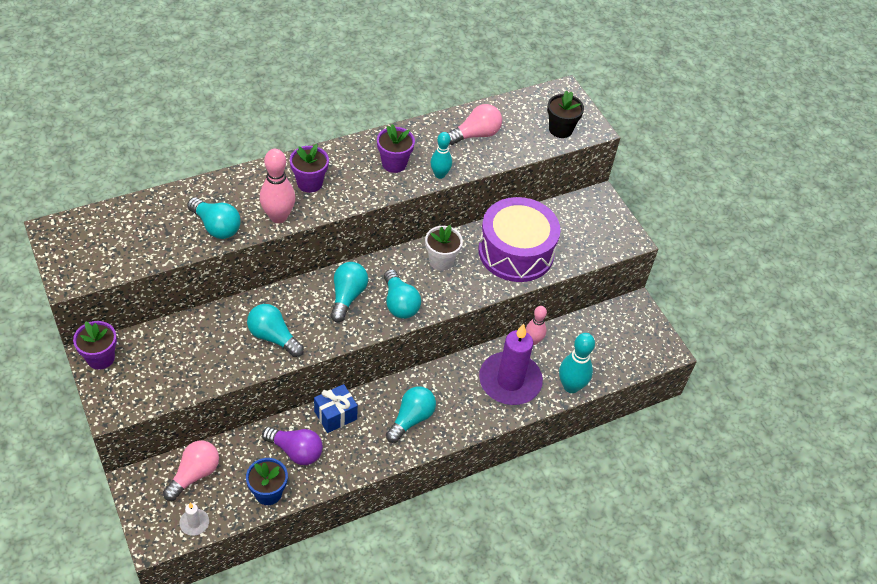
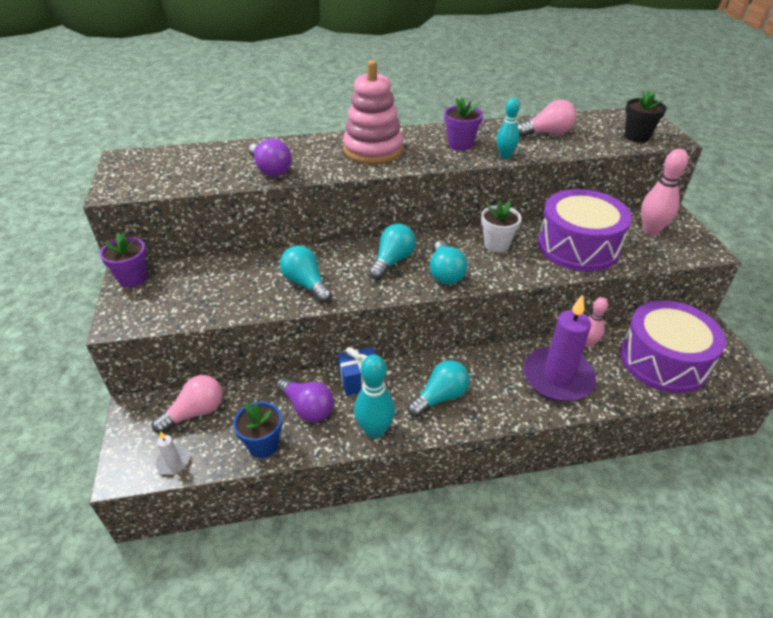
camera: 20 degrees right, 10 degrees down
turquoise light bulb [187,198,241,239] -> purple light bulb [249,139,292,177]
pink bowling pin [260,149,295,223] -> pink bowling pin moved to [641,149,689,235]
purple flower pot [290,144,329,193] -> pink stacking toy [343,60,403,164]
turquoise bowling pin [559,333,595,393] -> turquoise bowling pin moved to [354,355,395,438]
none -> purple drum [620,300,726,393]

